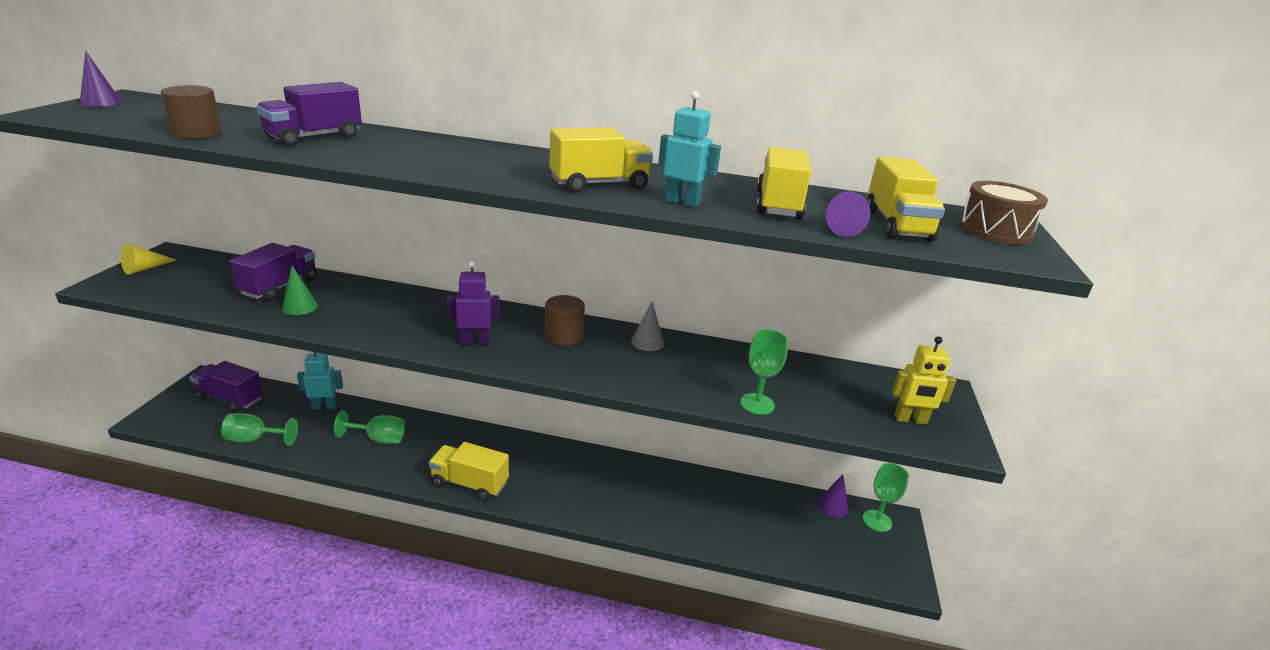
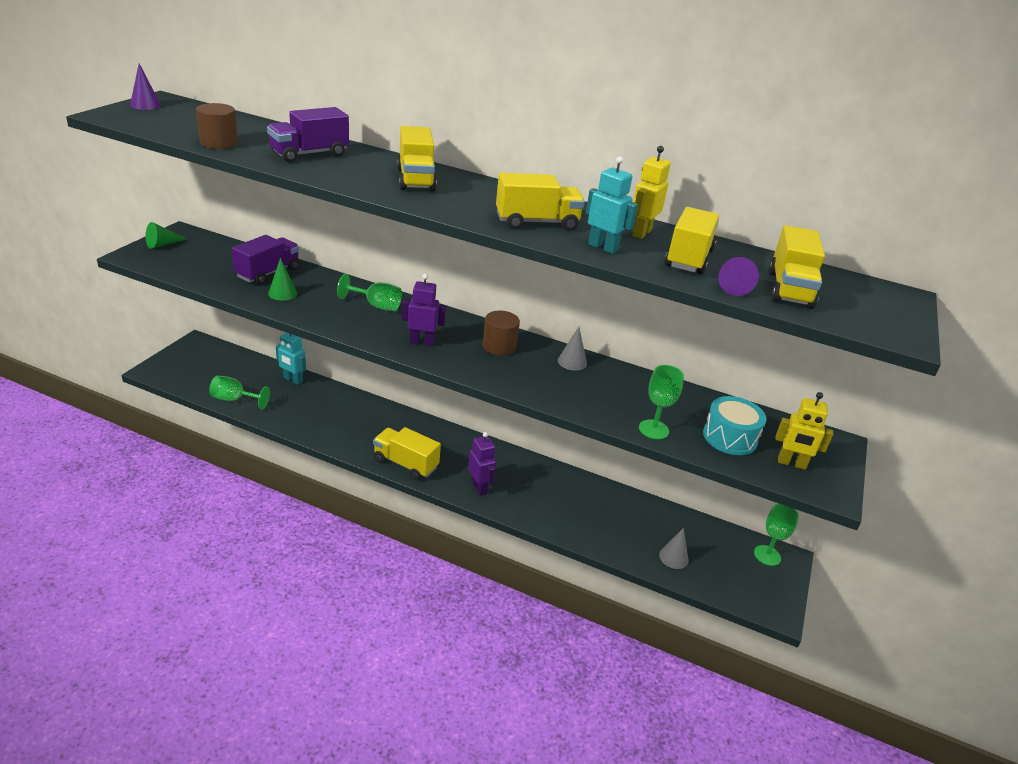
camera: 10 degrees right, 5 degrees up
yellow cone [121,243,176,275] -> green cone [146,222,188,249]
purple truck [189,361,263,412] -> none
turquoise robot [297,352,343,410] -> turquoise robot turned 150 degrees counterclockwise [276,333,306,385]
green goblet [334,411,405,444] -> green goblet moved to [337,274,402,311]
purple cone [818,474,849,518] -> none
brown drum [959,181,1048,245] -> none
none -> yellow truck [397,126,437,191]
none -> purple robot [468,432,496,496]
none -> yellow robot [632,146,671,239]
none -> grey cone [659,528,689,569]
none -> turquoise drum [703,396,767,455]

